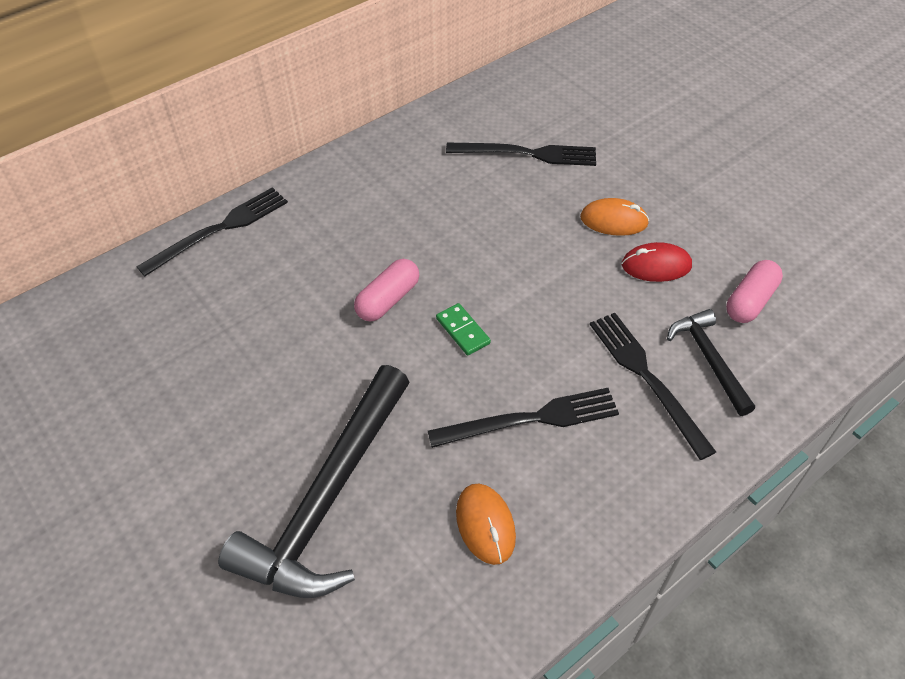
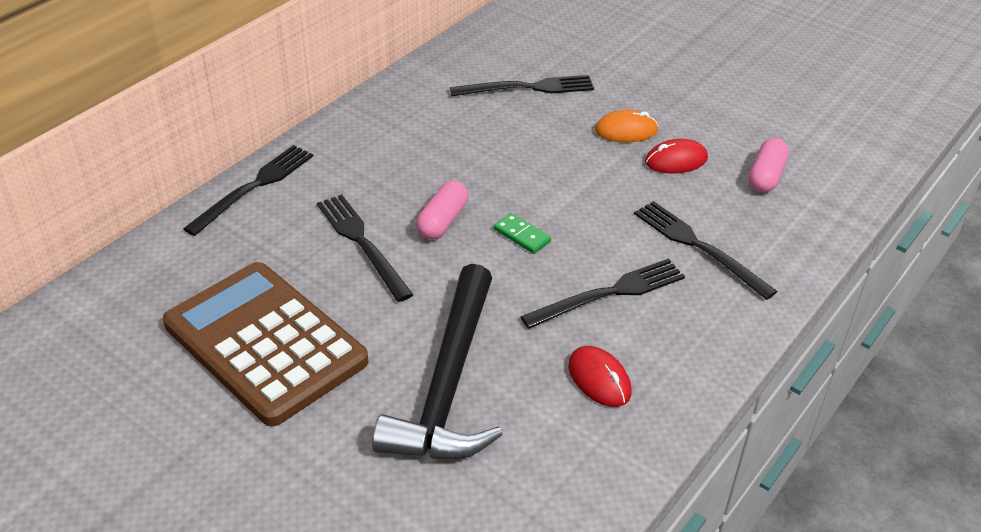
camera: 15 degrees left, 10 degrees down
orange mouse [456,483,516,565] -> red mouse [568,346,632,407]
black hammer [667,309,755,416] -> none
none -> brown calculator [163,262,368,426]
none -> black fork [317,194,413,302]

